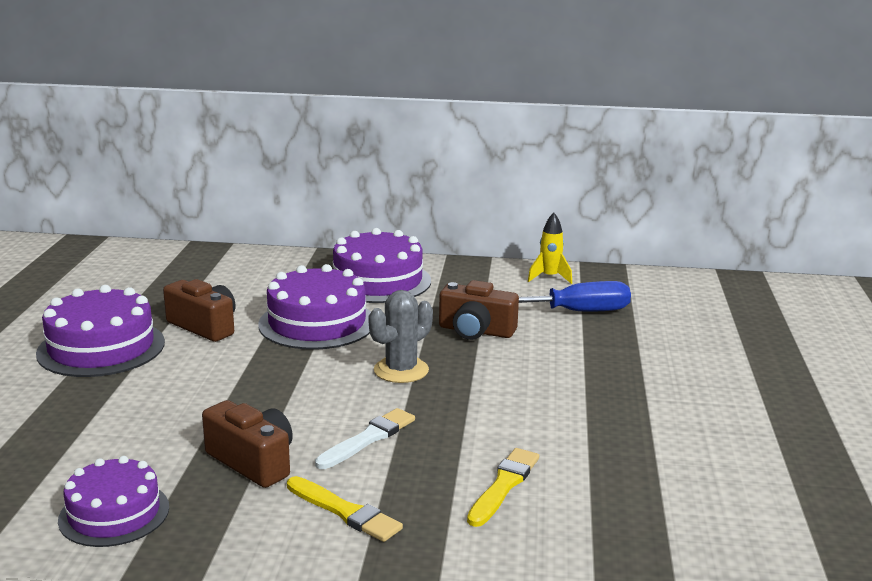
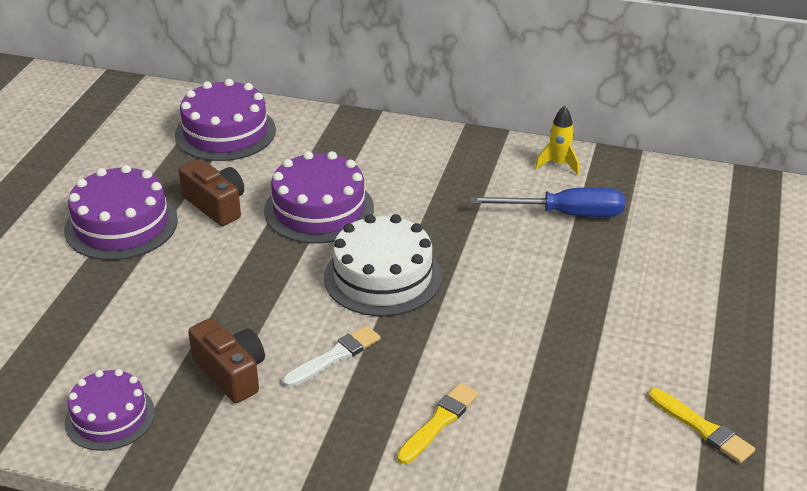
camera: 10 degrees right, 15 degrees up
yellow brush [287,476,403,542] -> yellow brush moved to [648,388,755,463]
purple cake [333,228,431,303] -> purple cake moved to [175,79,276,161]
grey cactus [369,290,433,383] -> white cake [324,214,442,316]
brown camera [439,280,519,340] -> none

